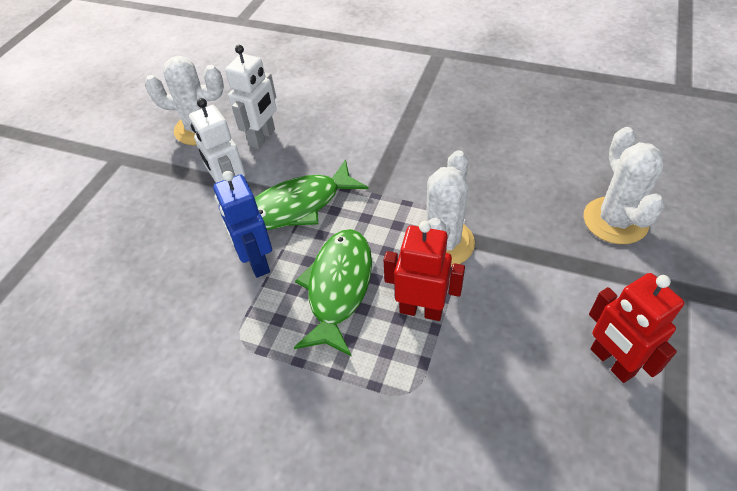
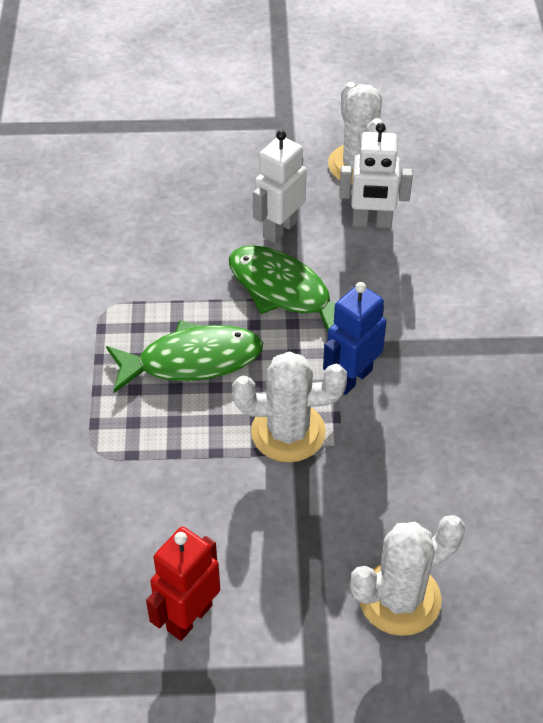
camera: 65 degrees right, 0 degrees up
blue robot [213,171,272,278] -> blue robot moved to [323,282,386,395]
red robot [383,221,465,321] -> none

